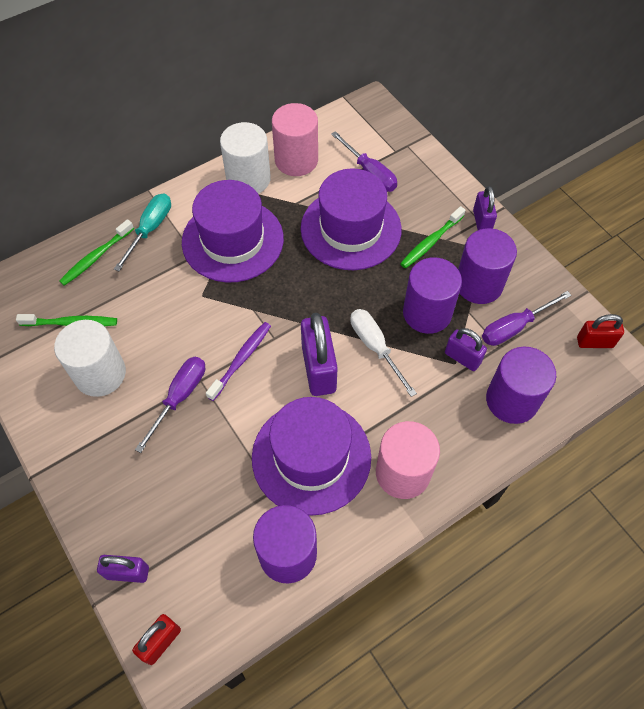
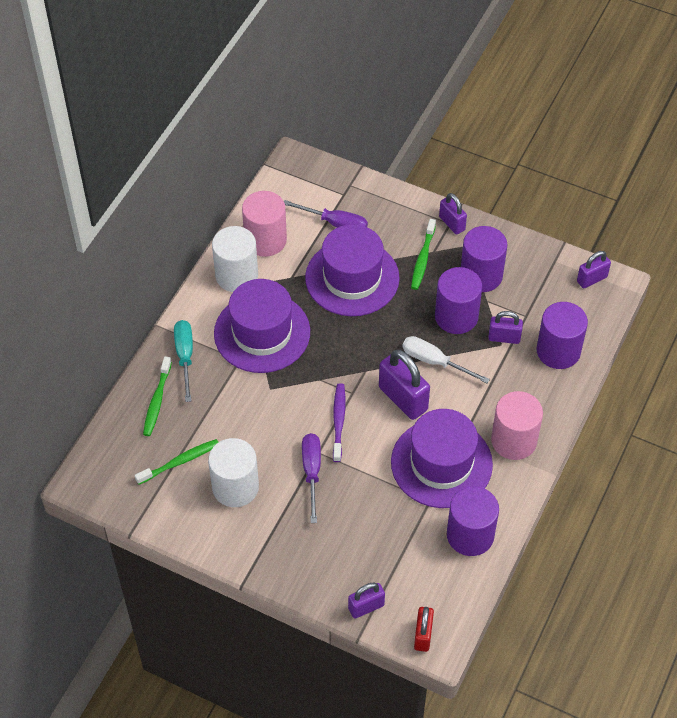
camera: 30 degrees left, 5 degrees down
purple screwdriver [482,291,572,346] -> none
red padlock [577,314,624,348] -> purple padlock [577,251,611,288]

